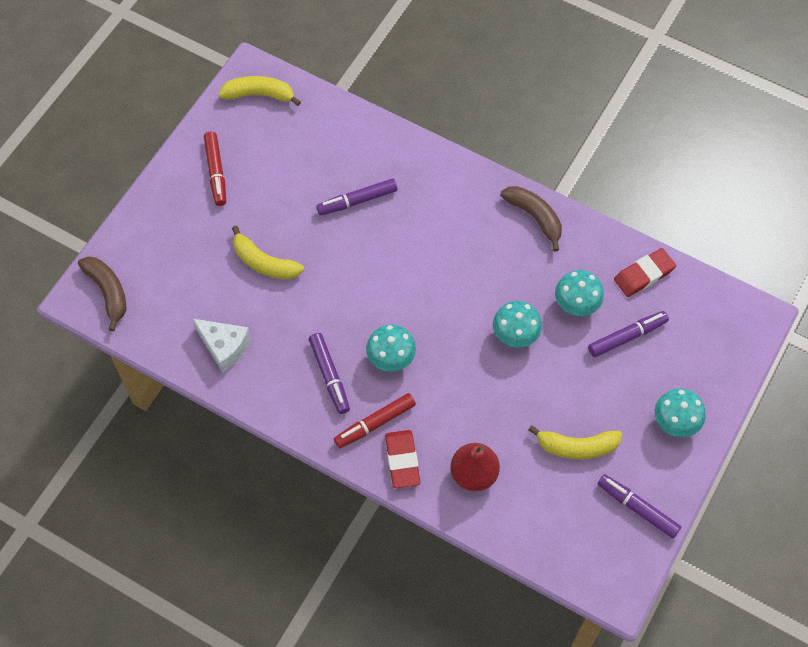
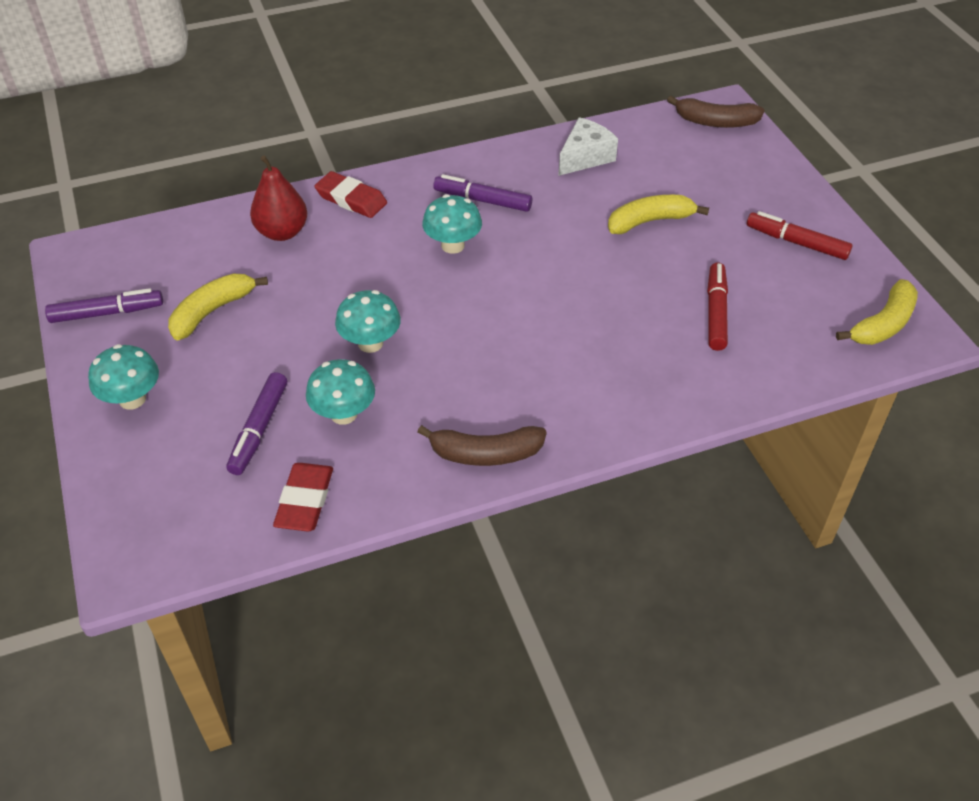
camera: 130 degrees right, 15 degrees down
white cheese [192,319,251,373] -> white cheese turned 150 degrees clockwise [558,117,618,176]
purple marker [316,178,398,215] -> none
red marker [334,393,416,448] -> red marker moved to [707,262,728,351]

